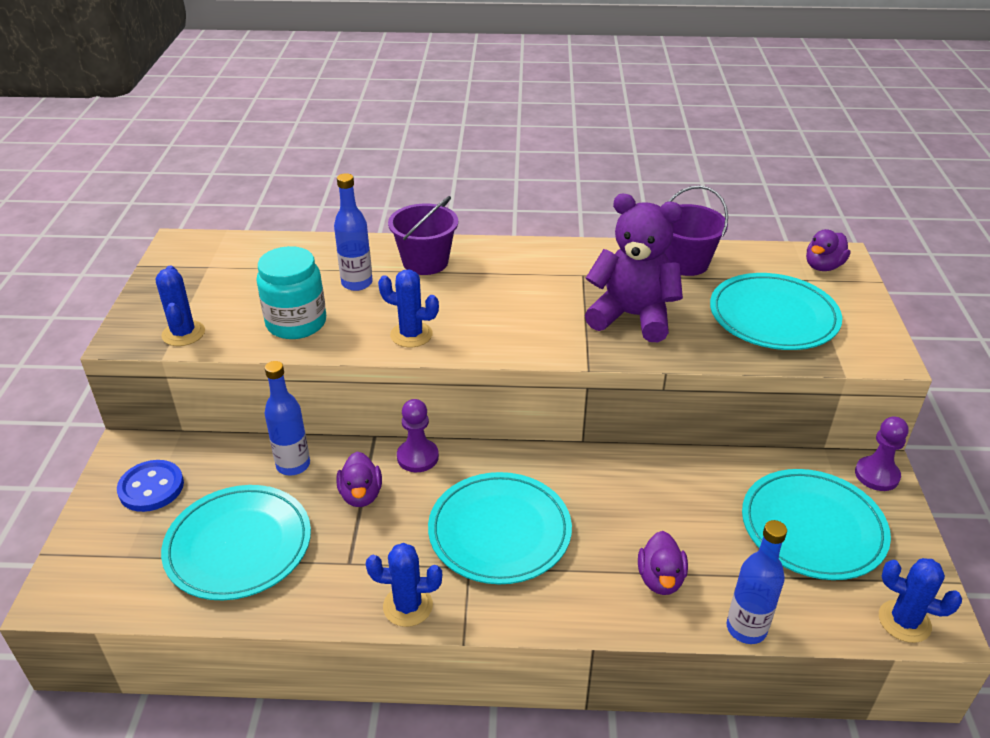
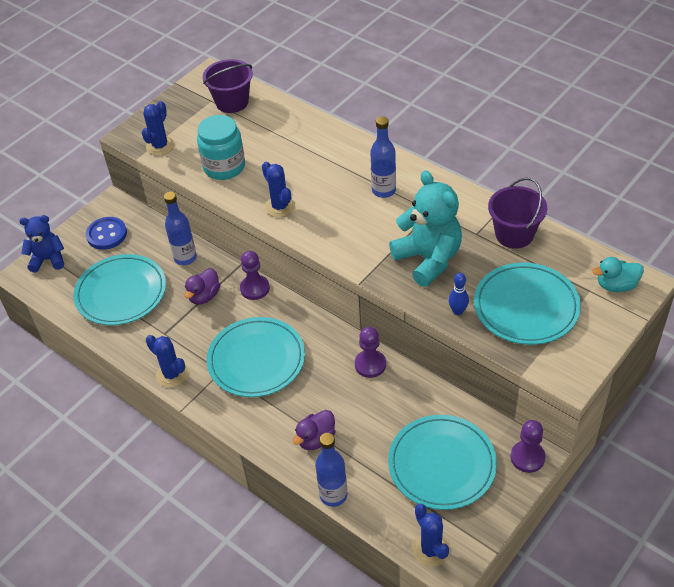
camera: 40 degrees right, 10 degrees up
blue bottle [334,173,373,291] -> blue bottle moved to [370,116,396,198]
purple bucket [388,196,458,275] -> purple bucket moved to [203,59,253,113]
purple teddy bear [585,194,683,342] -> turquoise teddy bear [389,171,462,287]
purple duck [806,229,850,271] -> turquoise duck [592,257,644,292]
none -> blue teddy bear [19,215,64,273]
none -> purple pawn [355,327,386,378]
none -> blue bowling pin [449,273,469,315]

